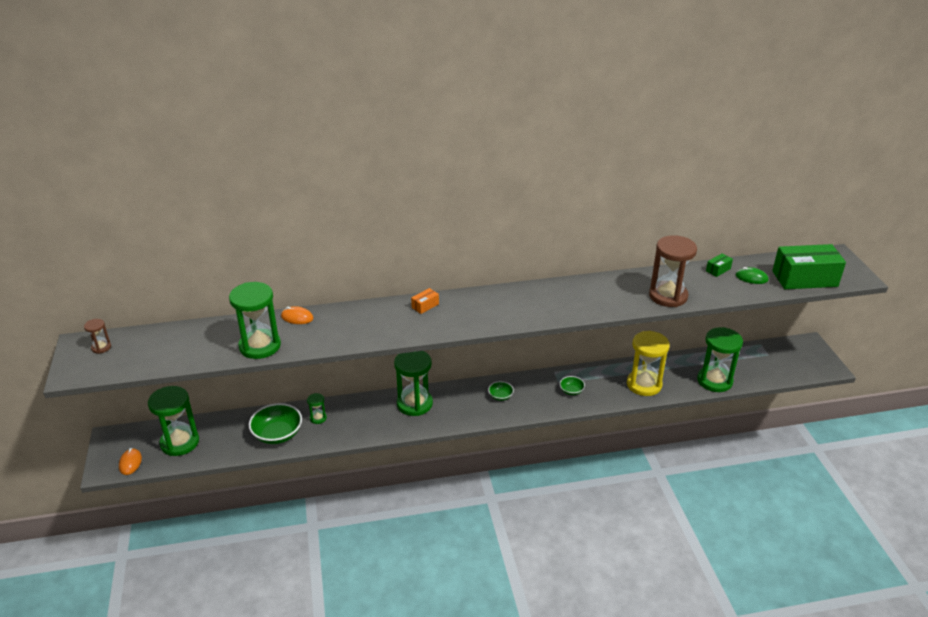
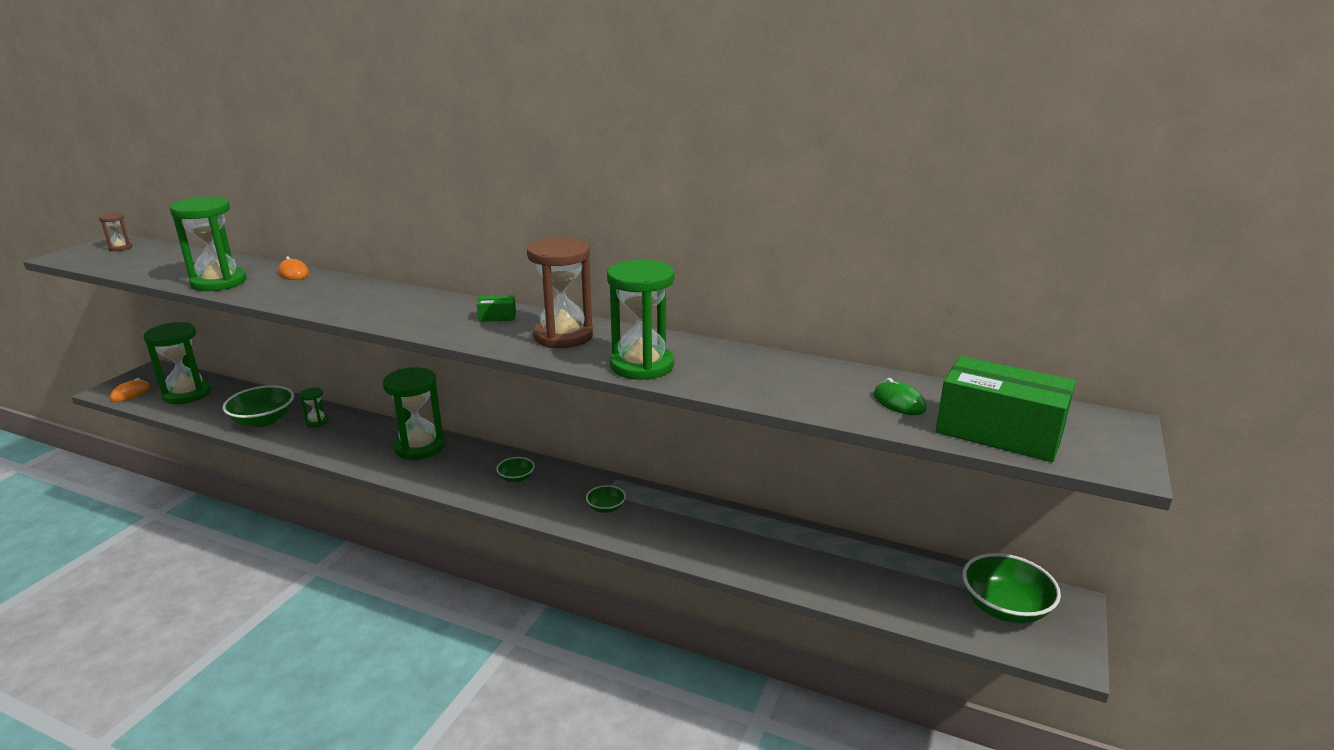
camera: 35 degrees right, 10 degrees down
orange box [411,288,439,314] -> none
yellow hourglass [627,331,670,396] -> none
brown hourglass [649,235,697,307] -> brown hourglass moved to [527,237,593,348]
green hourglass [697,327,743,392] -> green hourglass moved to [607,260,674,380]
green box [706,253,733,277] -> green box moved to [477,295,516,322]
none -> green bowl [962,553,1061,623]

